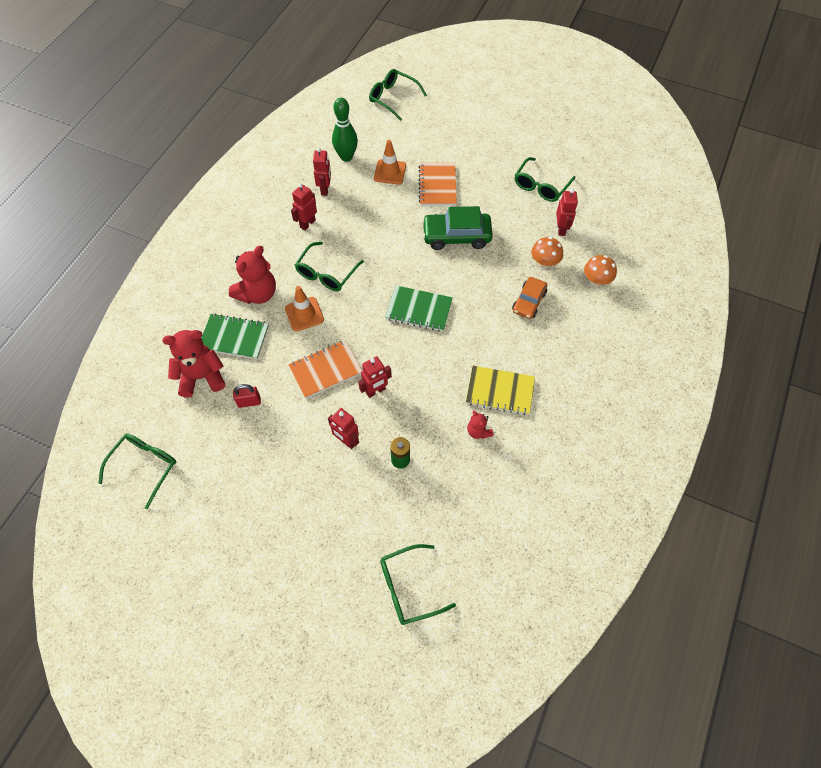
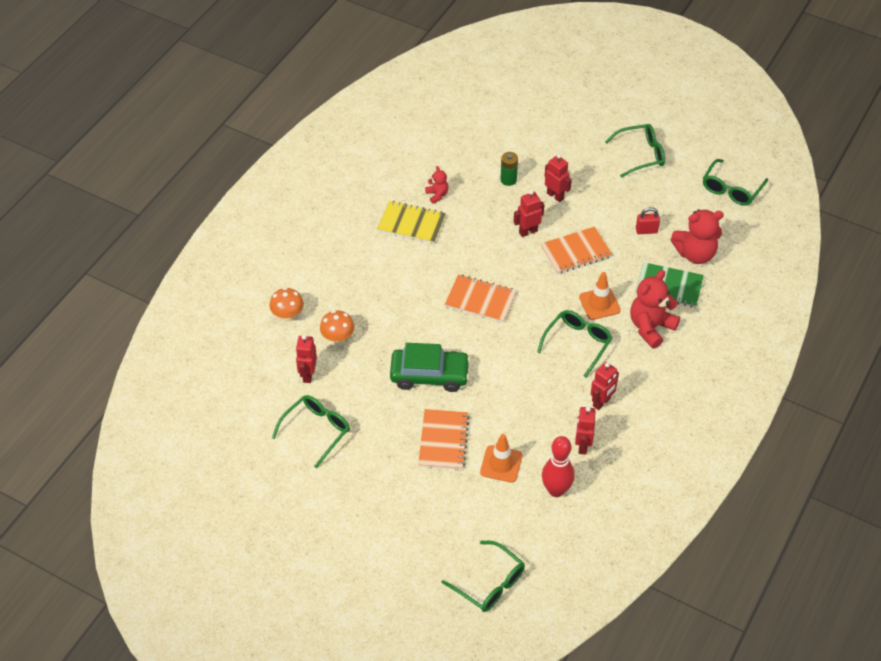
camera: 175 degrees left, 10 degrees down
green bowling pin [332,98,358,162] -> red bowling pin [542,436,575,497]
green glasses [380,544,456,625] -> green glasses moved to [605,124,665,177]
green notebook [385,285,453,331] -> orange notebook [445,275,517,323]
orange car [512,277,547,319] -> none

